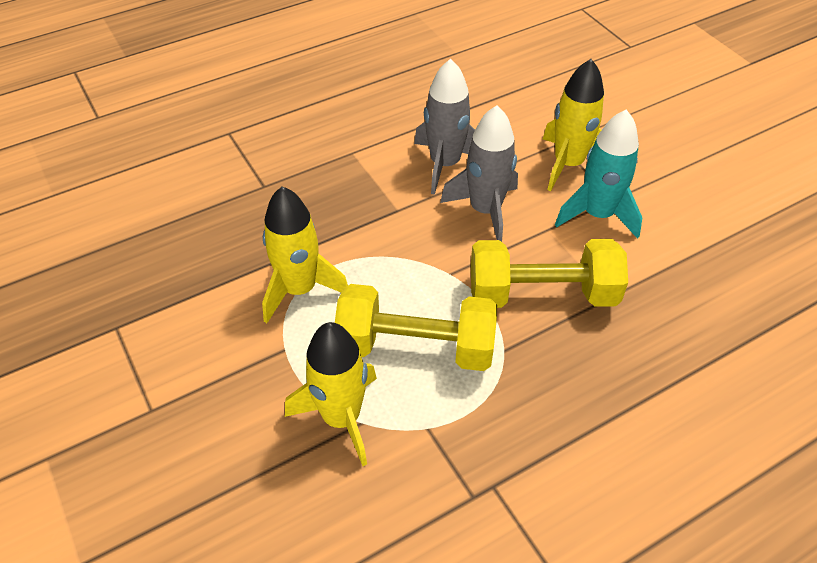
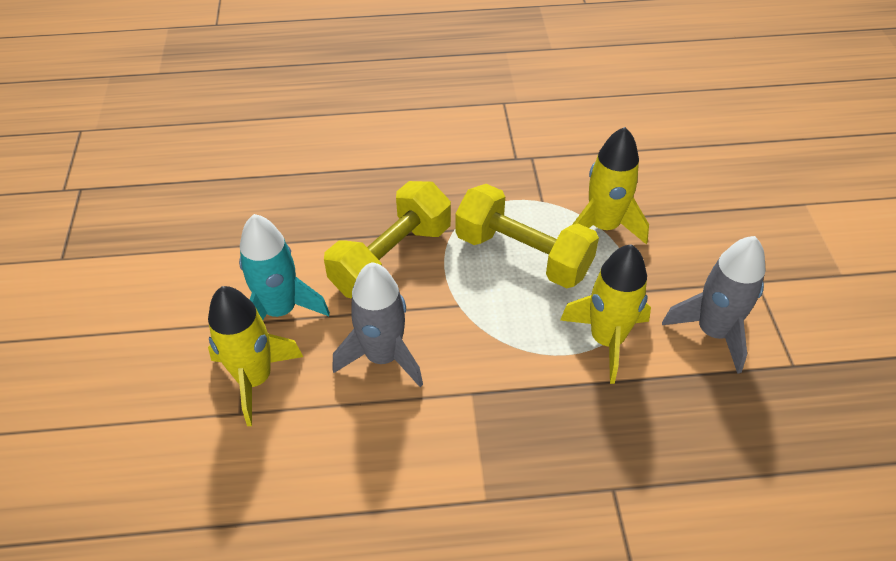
camera: 155 degrees left, 0 degrees up
grey rocket [414,59,475,195] -> grey rocket moved to [662,236,766,374]
yellow dumbbell [471,239,628,308] -> yellow dumbbell turned 75 degrees counterclockwise [324,181,451,299]

